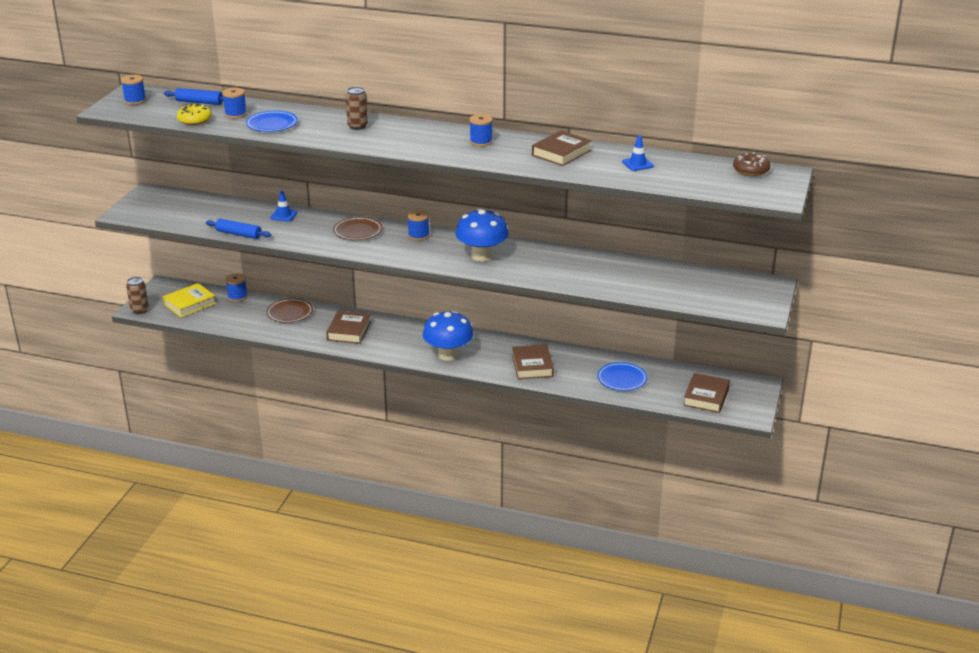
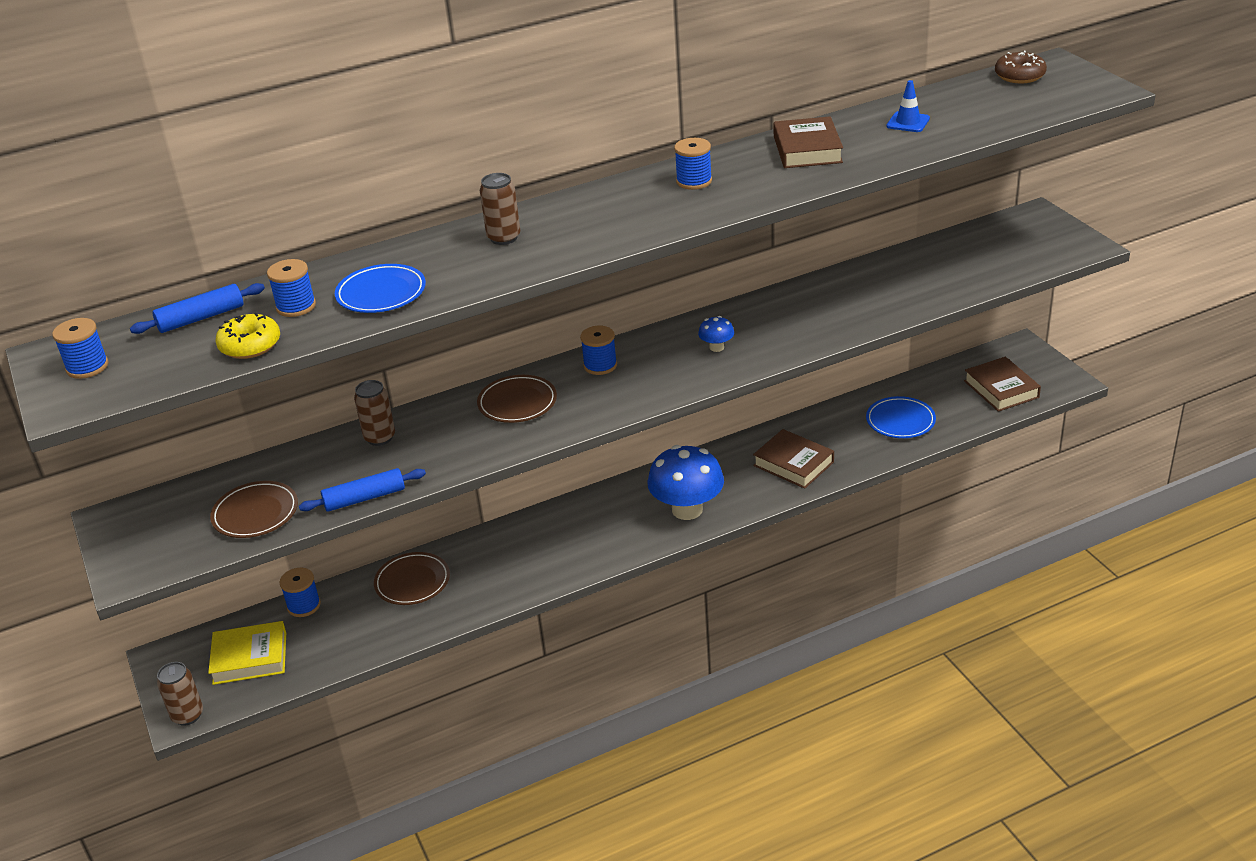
camera: 40 degrees left, 5 degrees up
yellow book [163,283,216,317] -> yellow book turned 75 degrees clockwise [208,621,286,685]
blue traffic cone [270,191,297,221] -> brown can [354,380,395,446]
brown book [326,310,371,344] -> none
blue mushroom [456,208,509,261] -> blue mushroom [698,316,734,352], size x0.45
none -> brown plate [210,481,298,538]

